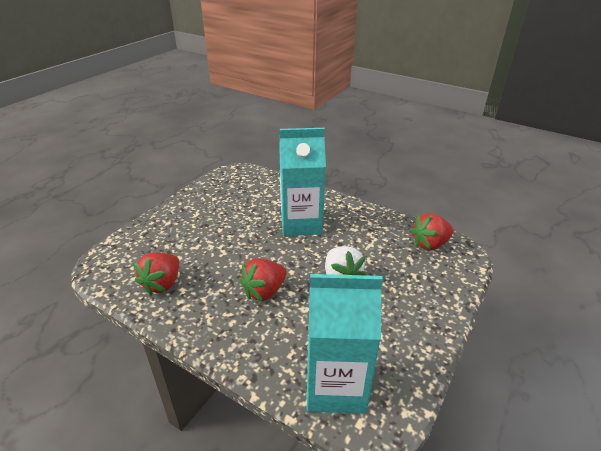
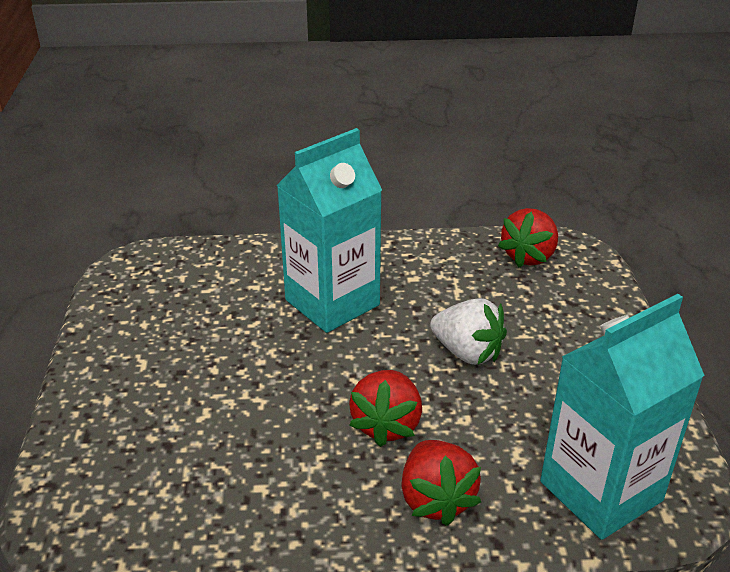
camera: 35 degrees left, 0 degrees up
red strawberry [134,252,179,295] -> red strawberry moved to [402,440,481,526]

